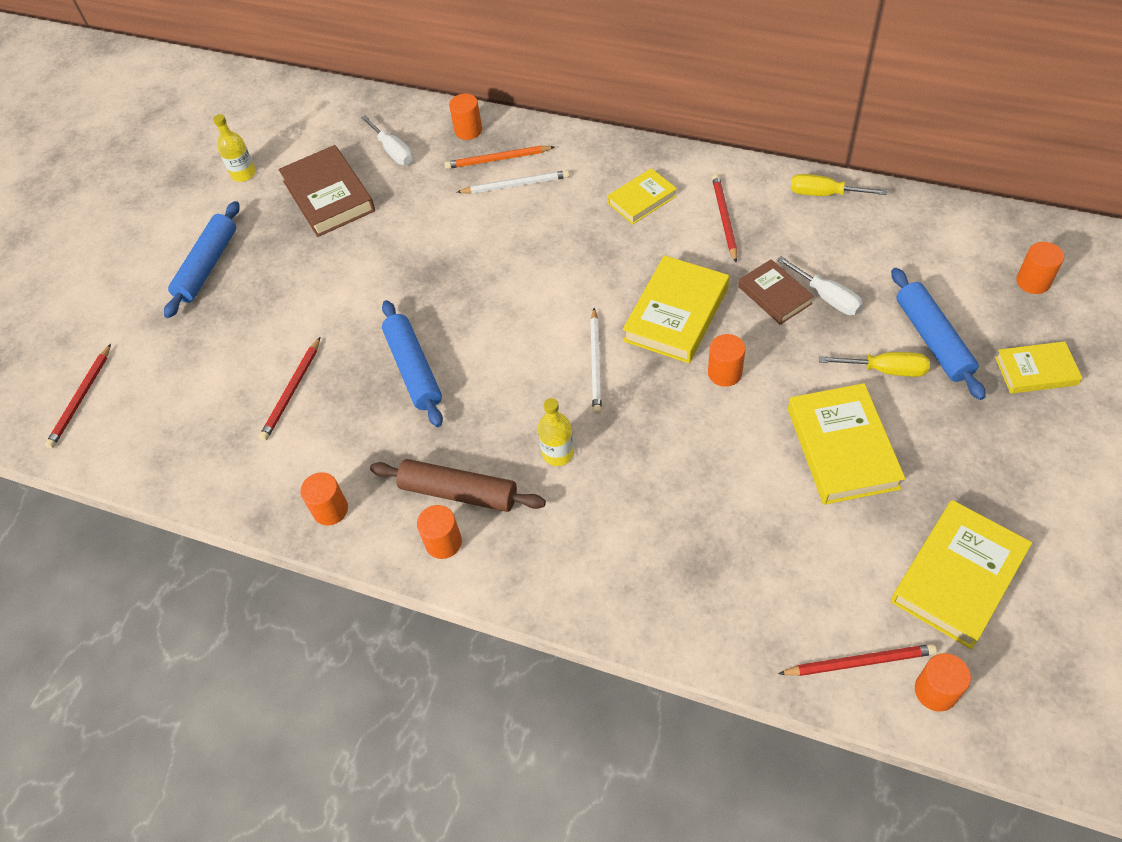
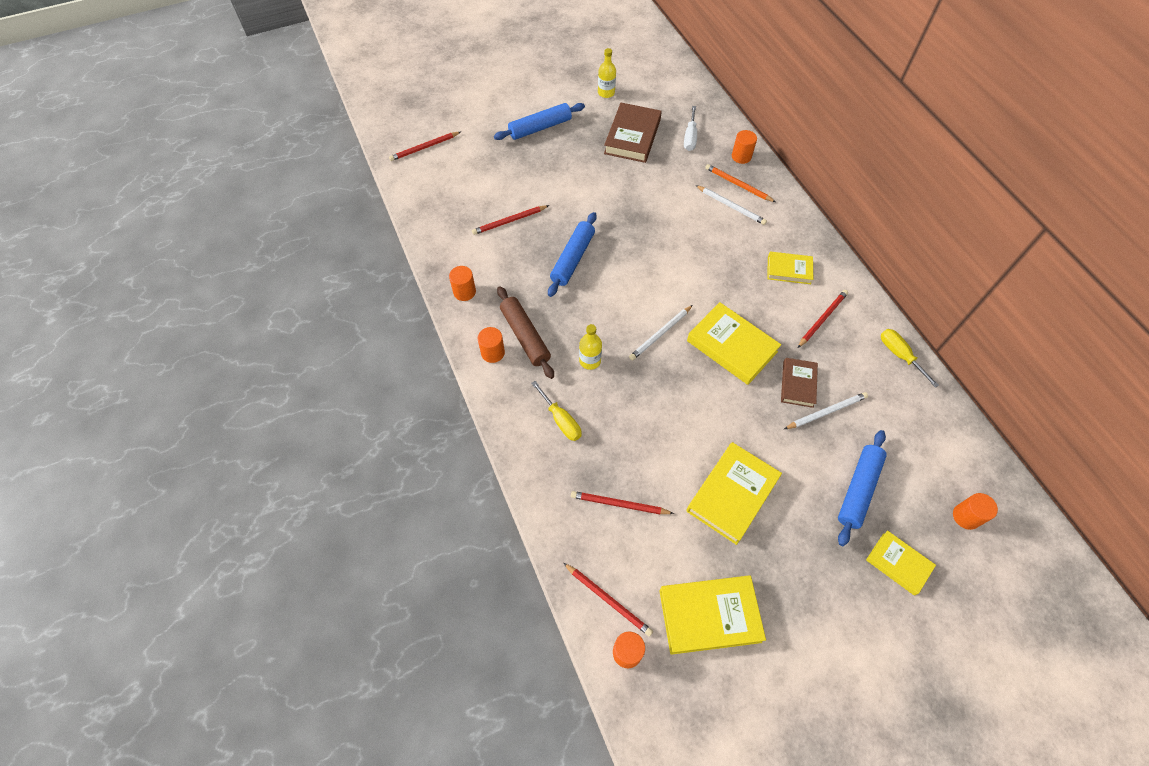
camera: 40 degrees right, 5 degrees up
yellow book [623,255,729,363] -> yellow book turned 60 degrees clockwise [687,302,781,385]
orange cylinder [708,334,745,387] -> none
white screwdriver [777,256,863,315] -> white pencil [784,392,868,429]
yellow screwdriver [819,352,930,377] -> yellow screwdriver moved to [531,381,582,441]
none -> red pencil [571,491,674,514]

